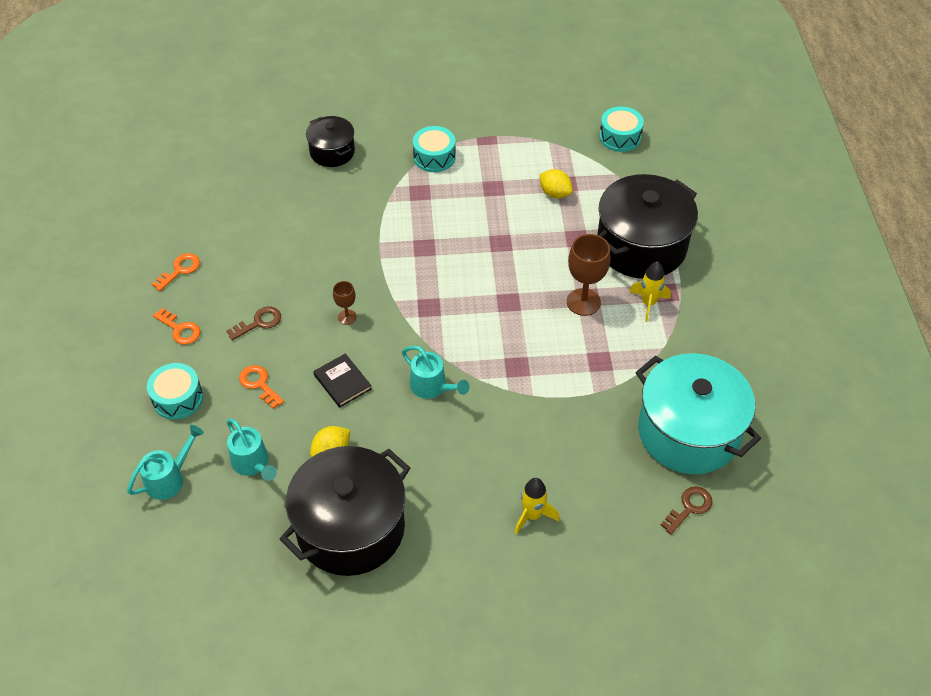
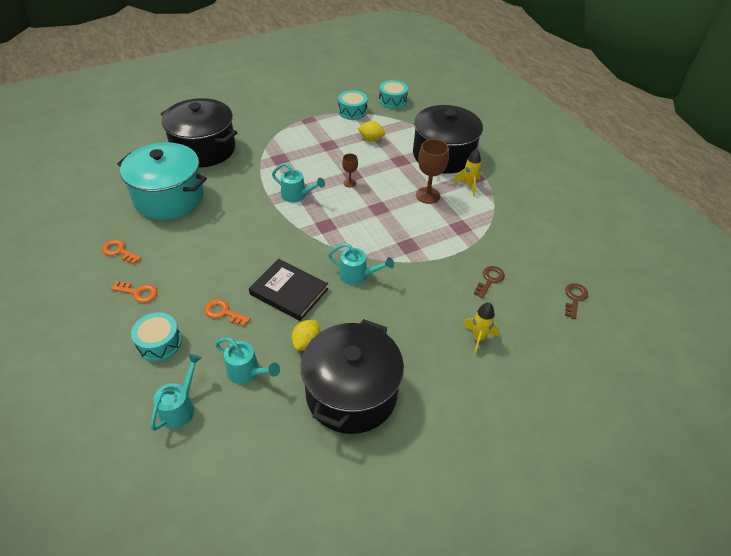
camera: 25 degrees left, 5 degrees down
orange key [152,253,200,291] -> orange key turned 75 degrees counterclockwise [102,239,141,264]
brown key [227,306,281,340] -> brown key moved to [474,266,505,298]
black pot [306,116,355,167] -> black pot [161,98,238,167], size x1.87
black book [313,353,371,408] -> black book [249,259,328,321], size x1.59
brown goblet [333,281,357,325] -> brown goblet moved to [342,153,358,188]
turquoise drum [413,126,456,172] -> turquoise drum moved to [338,90,368,120]
turquoise pot [636,353,761,474] -> turquoise pot moved to [117,142,207,220]
none -> turquoise watering can [272,163,325,203]

